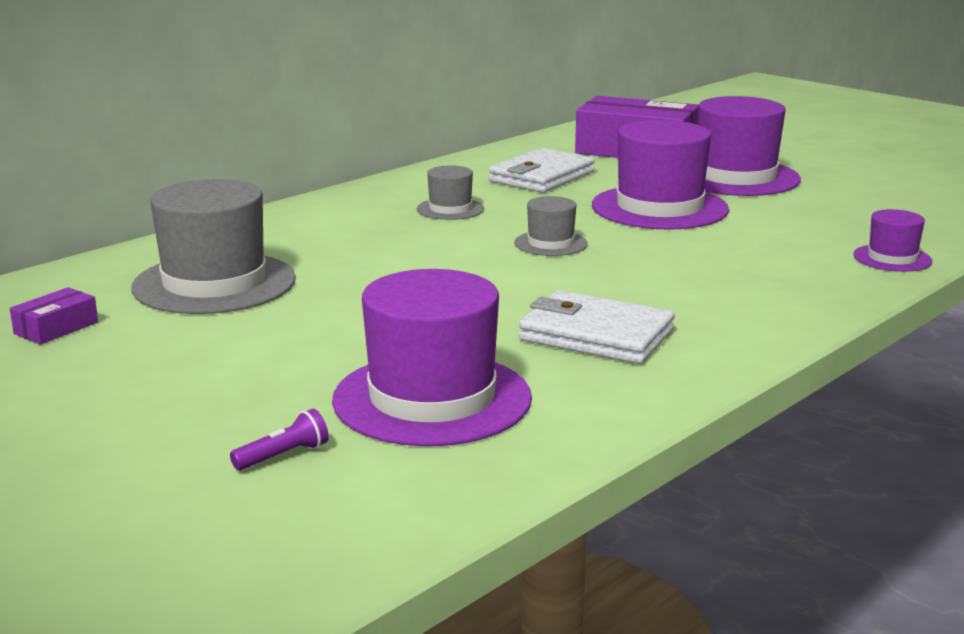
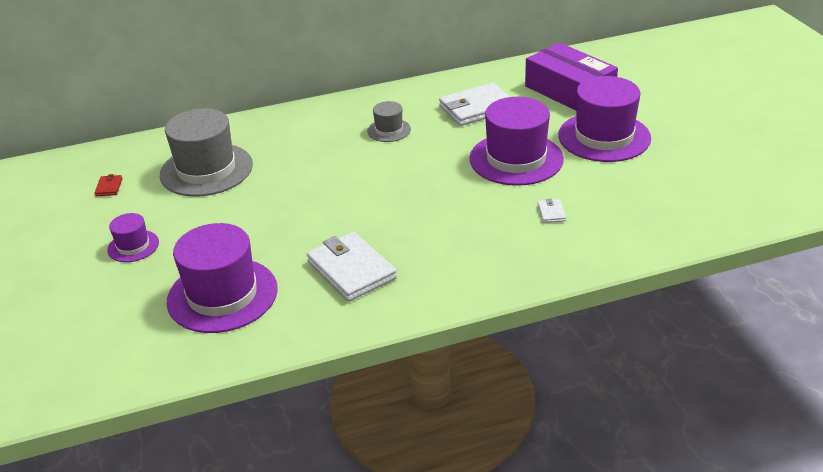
camera: 30 degrees right, 15 degrees up
purple box [10,287,98,344] -> red wallet [95,174,123,196]
purple flashlight [230,409,329,470] -> none
grey hat [514,196,588,256] -> none
purple hat [853,209,932,272] -> purple hat moved to [107,213,159,262]
none -> white wallet [537,198,566,223]

